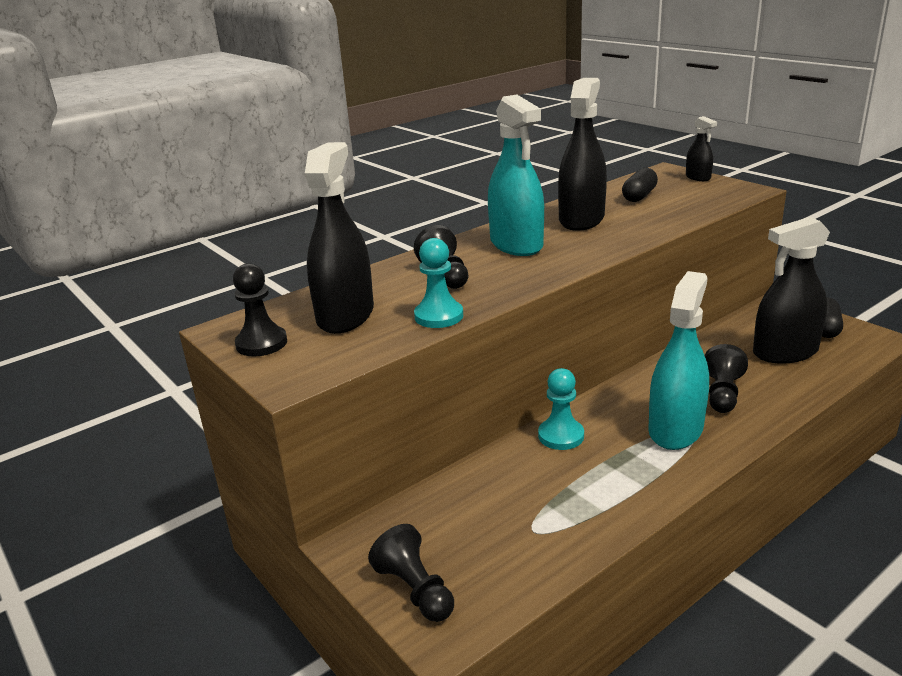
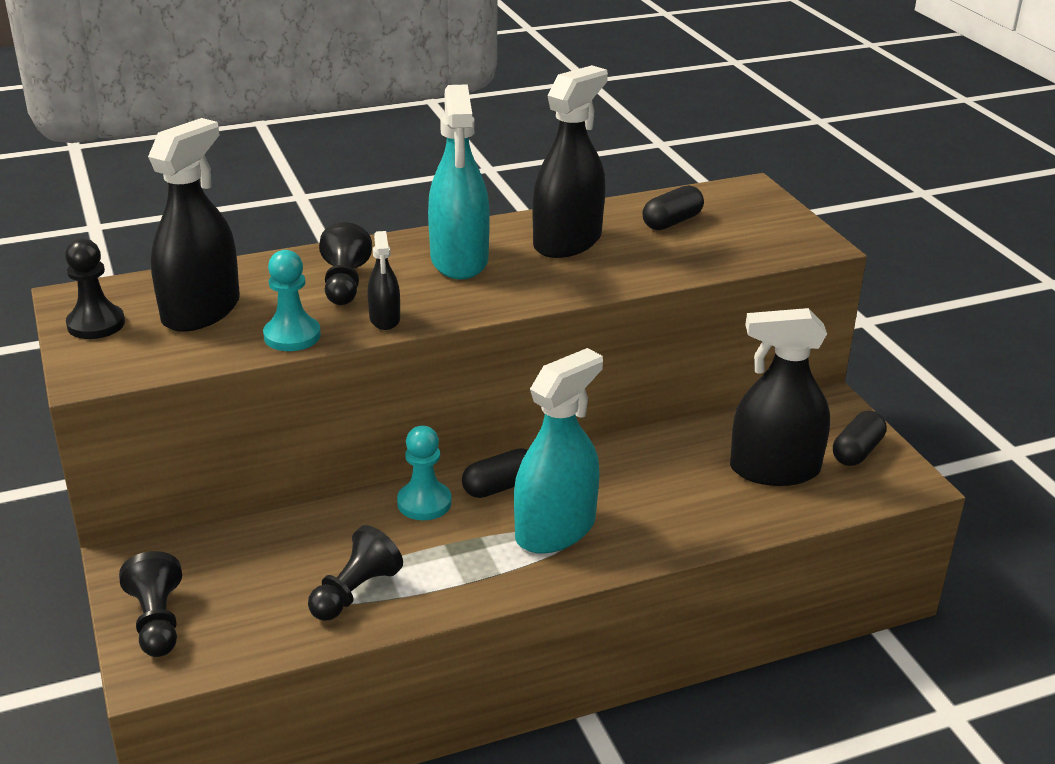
camera: 15 degrees right, 5 degrees up
black spray bottle [686,116,717,181] -> black spray bottle moved to [368,231,400,330]
black pawn [704,344,748,413] -> black pawn moved to [308,525,403,621]
none -> black capsule [462,448,528,498]

